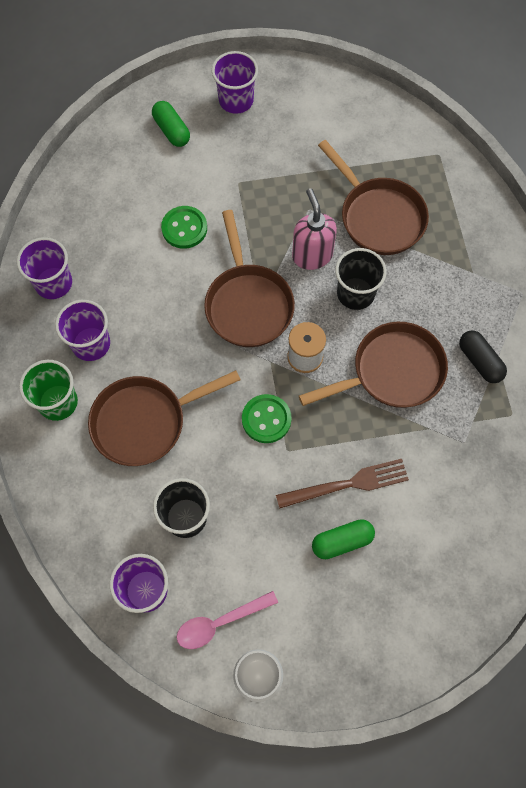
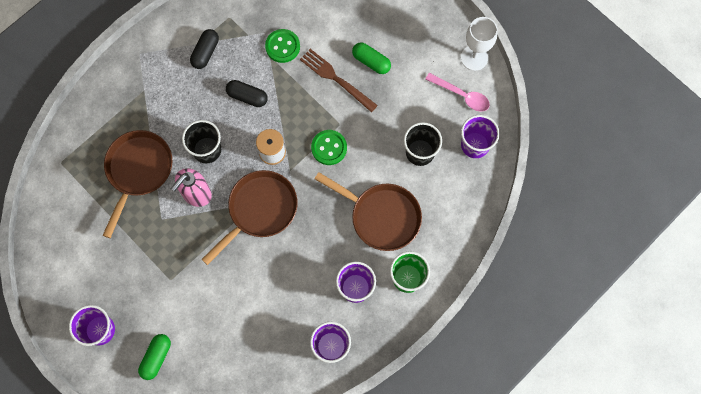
camera: 125 degrees left, 5 degrees up
green button [161,206,207,249] -> green button moved to [265,29,300,63]
brown pan [299,322,448,408] -> black capsule [226,80,268,107]

